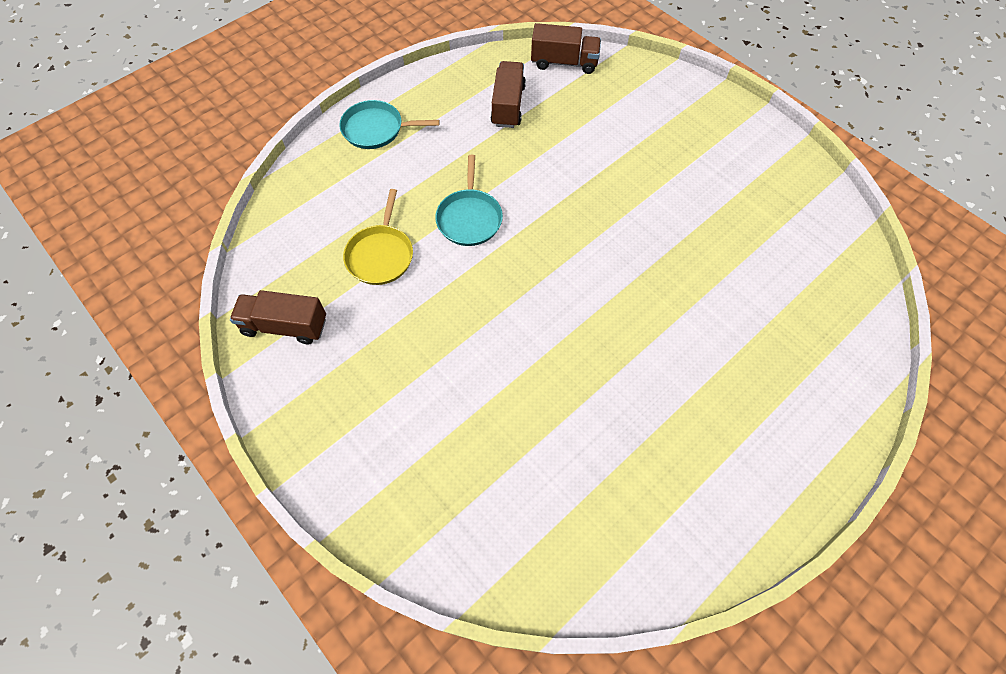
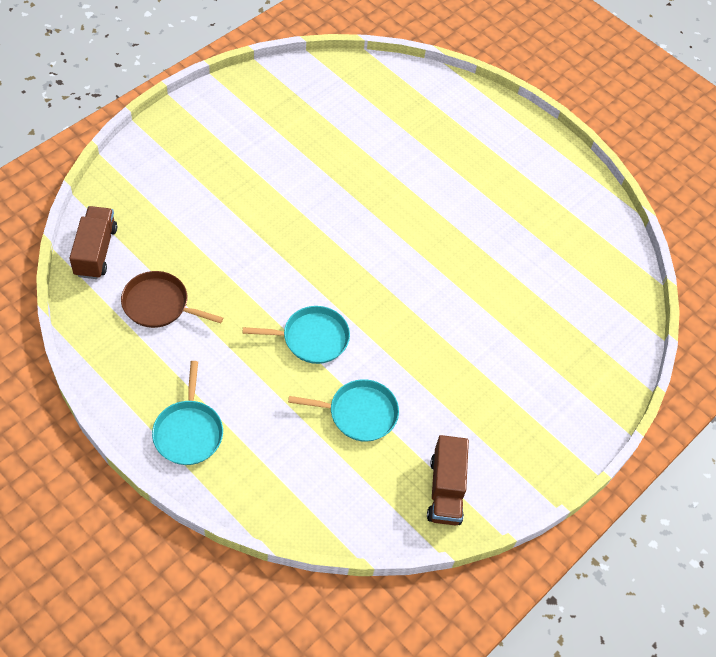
camera: 100 degrees left, 5 degrees down
yellow pan [343,189,413,285] -> turquoise pan [288,379,399,442]
brown truck [491,61,526,128] -> brown pan [121,271,223,328]

